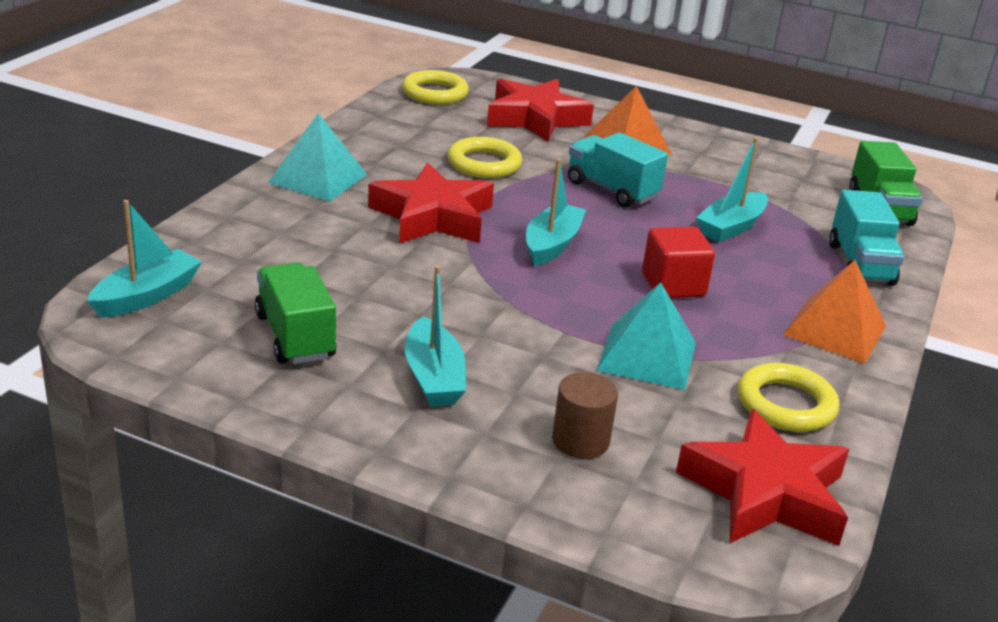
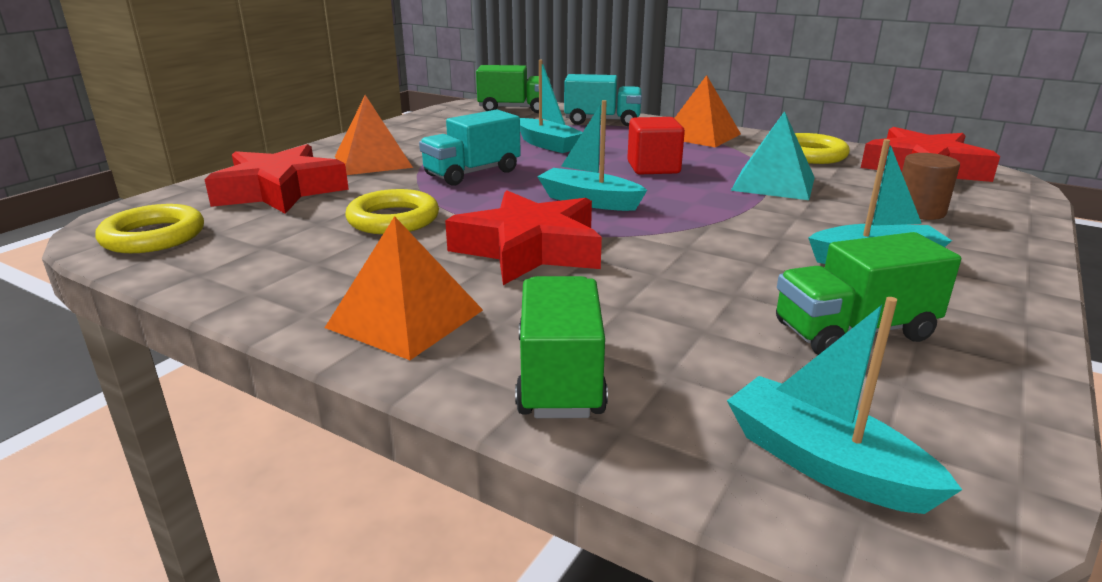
camera: 80 degrees left, 5 degrees down
turquoise pyramid [268,113,367,201] -> orange pyramid [325,216,483,360]
none -> green truck [515,276,608,418]

